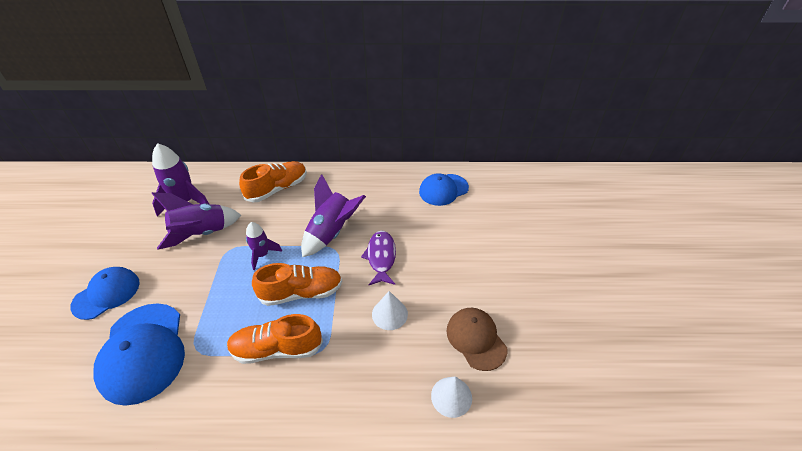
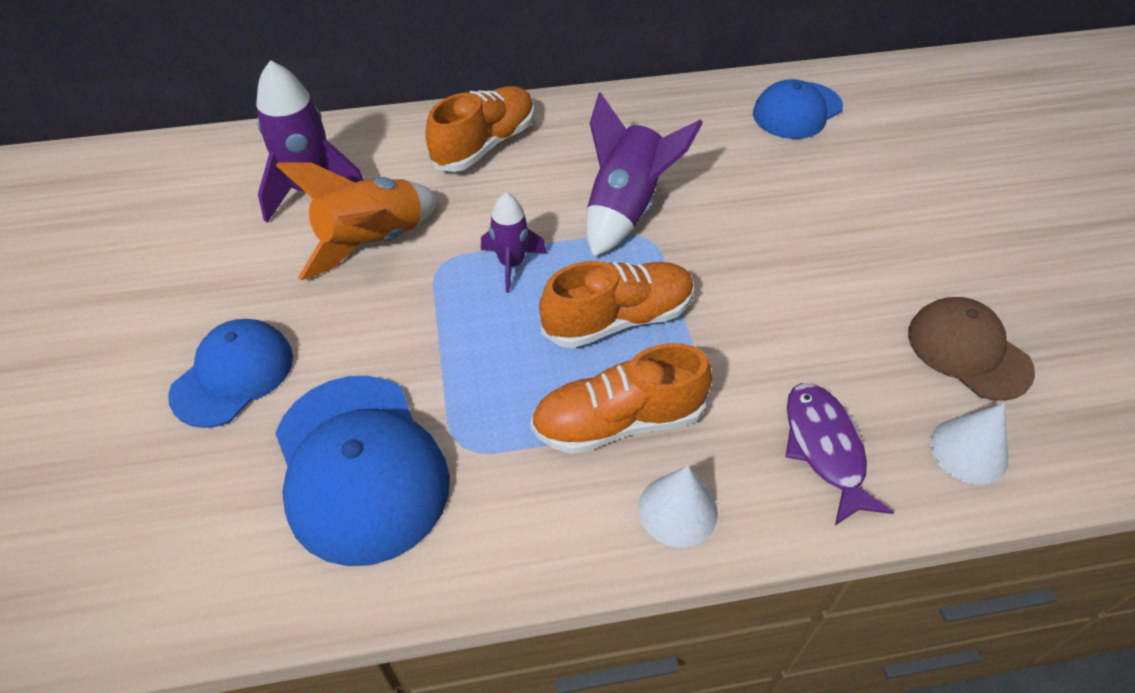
camera: 10 degrees left, 5 degrees up
purple rocket [151,192,241,250] -> orange rocket [276,162,439,280]
purple fish [361,230,396,285] -> purple fish moved to [785,383,894,526]
white cone [372,291,408,330] -> white cone moved to [638,466,718,548]

